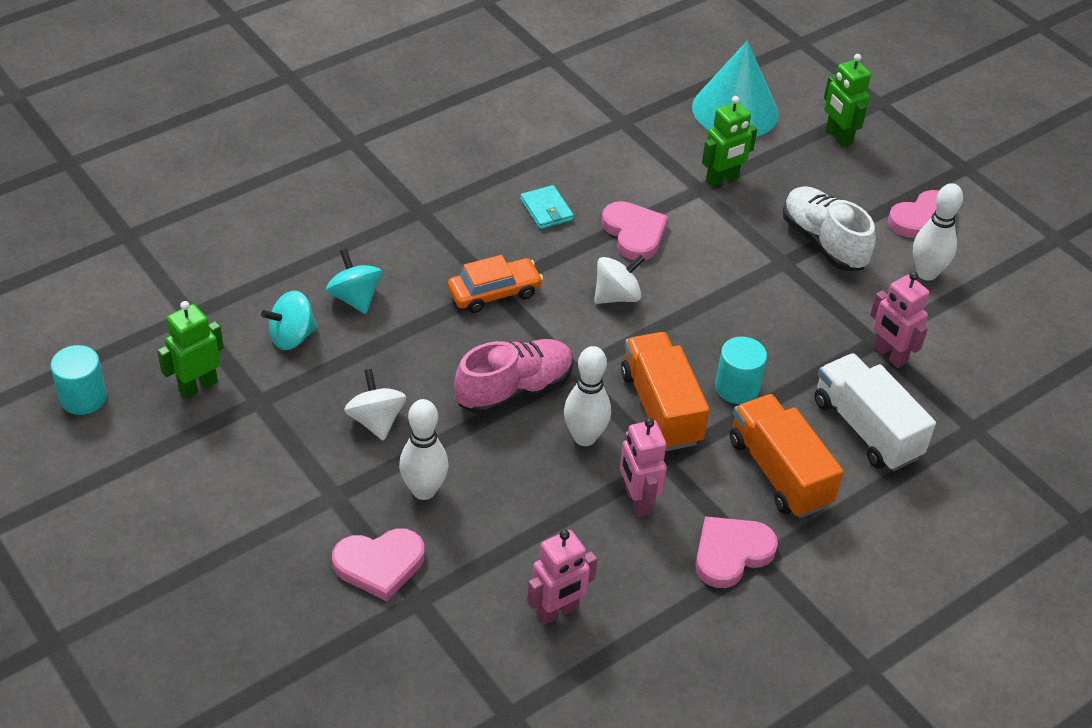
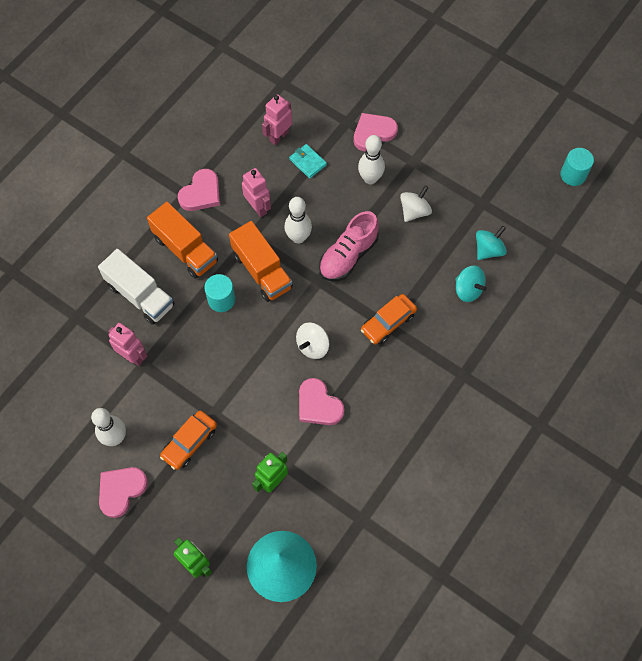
camera: 165 degrees right, 20 degrees up
green robot [157,301,224,398] -> none
white spinning top [344,369,407,441] -> white spinning top turned 105 degrees counterclockwise [400,186,432,222]
turquoise wallet [520,185,574,229] -> turquoise wallet moved to [289,144,327,178]
white shoe [783,186,876,271] -> orange car [160,411,217,470]

